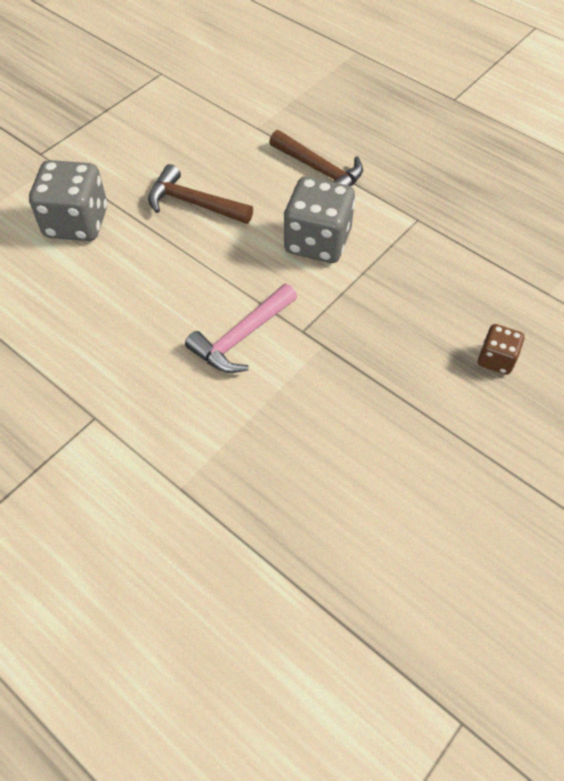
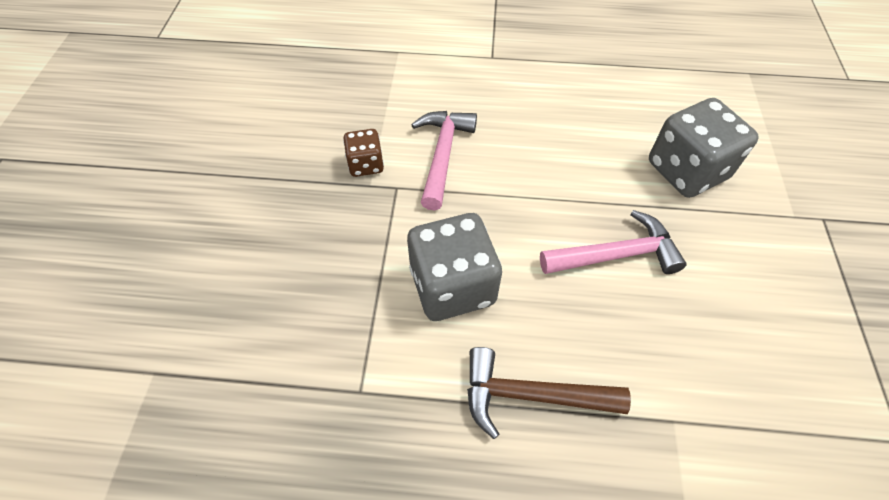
camera: 145 degrees right, 0 degrees up
brown hammer [148,164,253,224] -> pink hammer [540,210,686,274]
brown dice [478,324,525,375] -> brown dice moved to [343,129,384,177]

